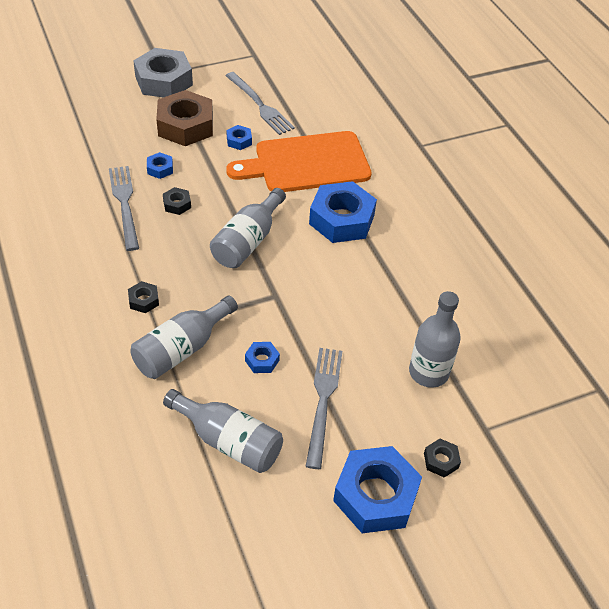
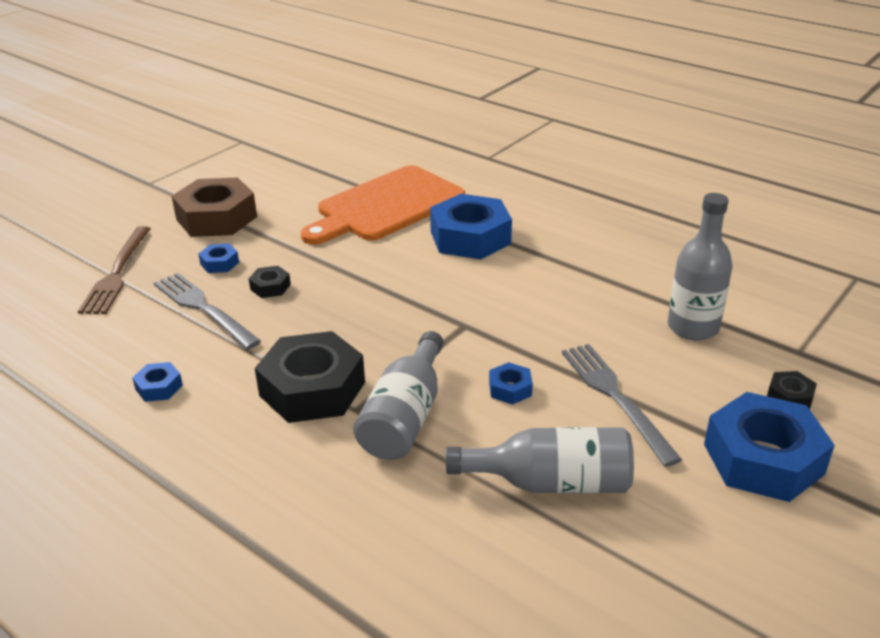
camera: 25 degrees left, 15 degrees down
black nut [128,281,159,313] -> black nut [255,331,365,423], size x2.26
grey nut [133,48,193,98] -> none
grey bottle [210,188,286,268] -> none
grey fork [225,72,295,135] -> none
blue nut [226,125,252,150] -> blue nut moved to [132,362,183,402]
none -> brown fork [78,226,151,314]

